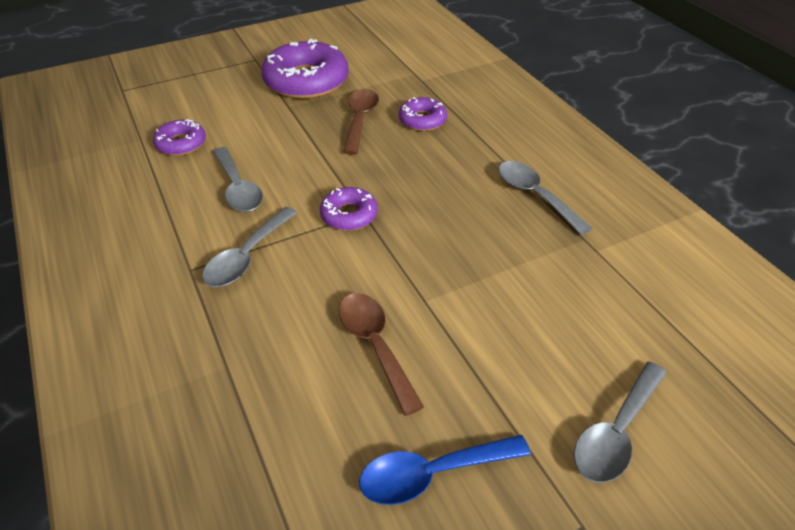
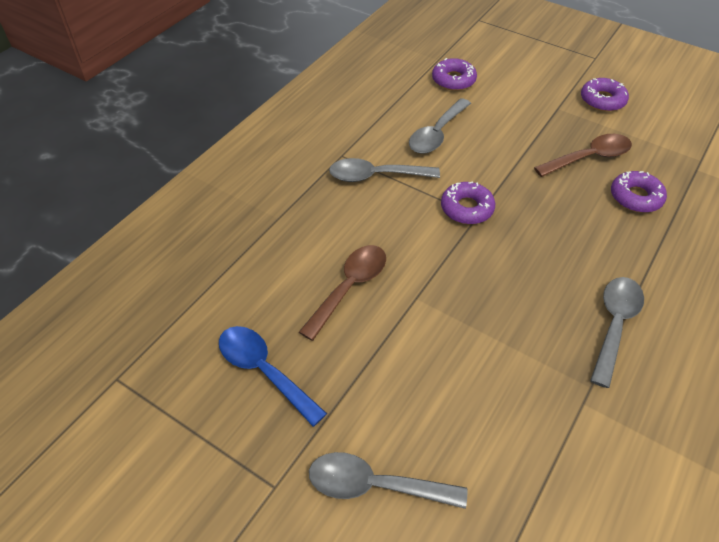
camera: 60 degrees right, 5 degrees up
purple donut [261,39,349,99] -> purple donut [581,78,629,112], size x0.52

